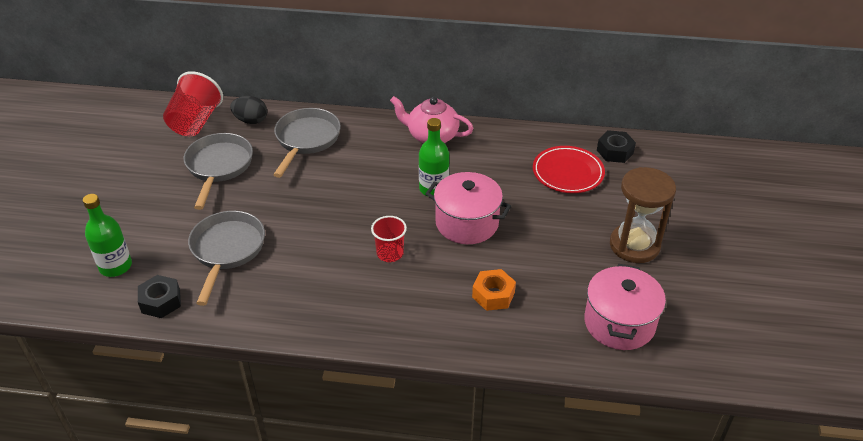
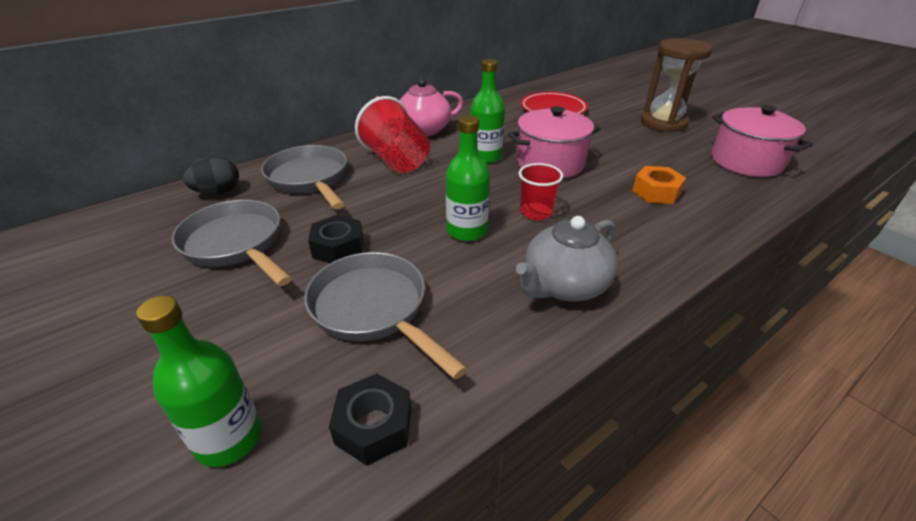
camera: 45 degrees left, 5 degrees down
red cup [163,71,223,136] -> red cup moved to [355,96,430,173]
black nut [597,130,636,163] -> black nut moved to [308,215,363,263]
none -> green bottle [446,115,490,241]
none -> grey teapot [516,216,618,301]

